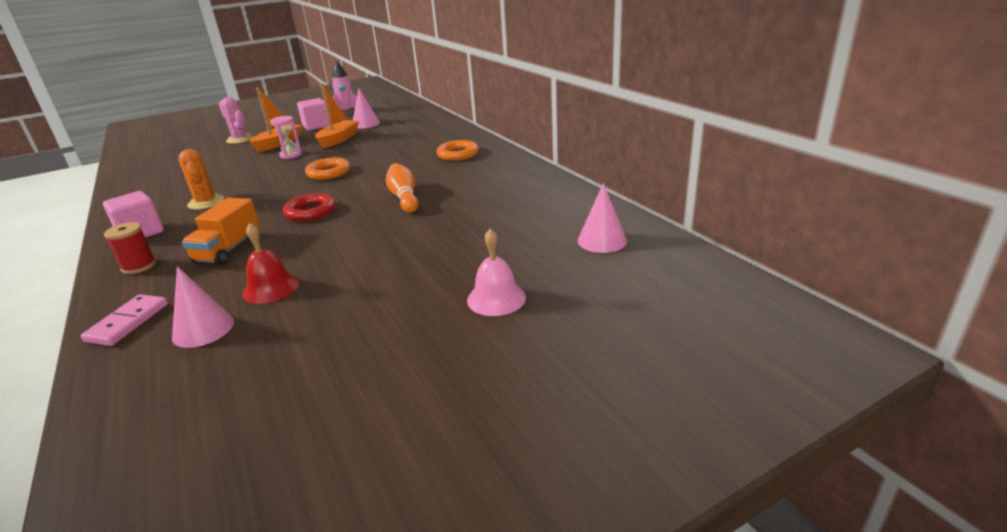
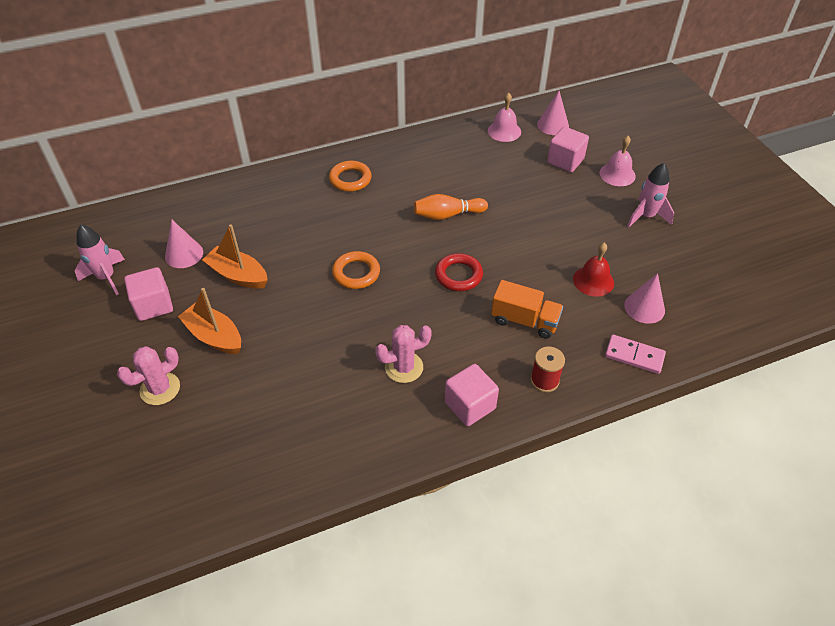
camera: 85 degrees left, 20 degrees up
orange cactus [178,149,224,210] -> pink cactus [375,325,432,383]
pink hourglass [270,116,302,159] -> none
none -> pink bell [488,93,521,142]
none -> pink cube [547,127,589,172]
none -> pink rocket [627,163,674,227]

